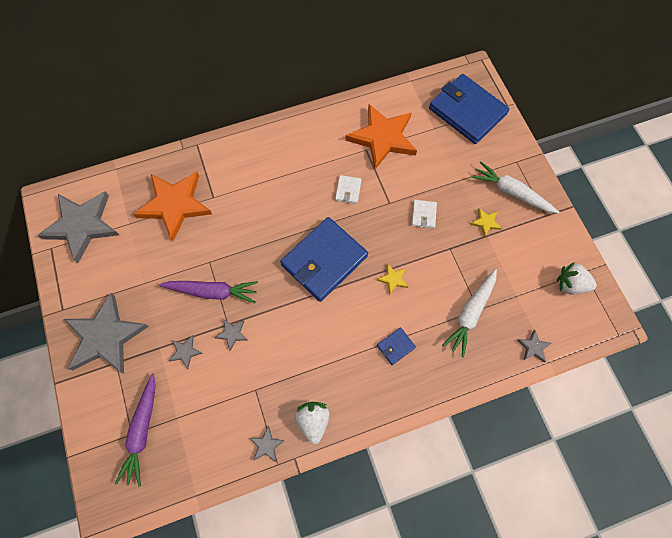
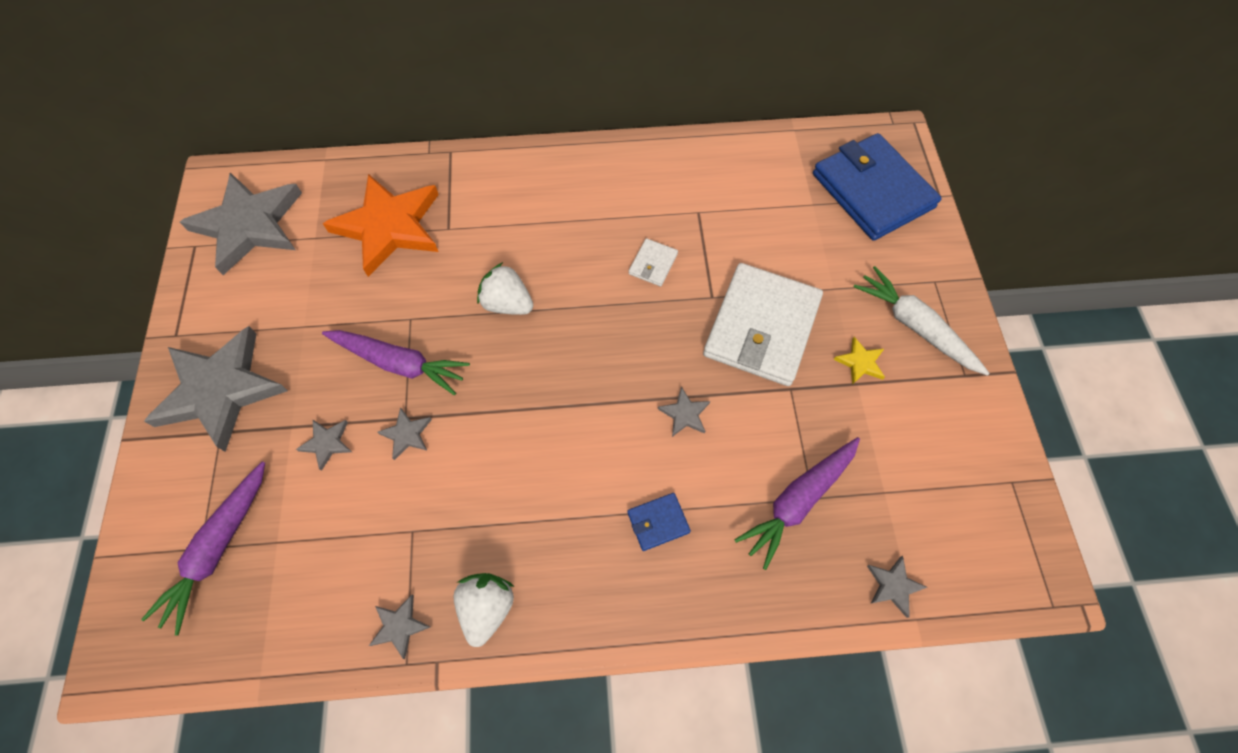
camera: 15 degrees right, 5 degrees down
blue wallet [280,217,368,302] -> none
orange star [345,104,417,170] -> none
yellow star [377,264,408,294] -> grey star [658,387,710,437]
white wallet [412,200,437,229] -> white wallet [703,263,823,386], size x2.39
white carrot [442,269,497,358] -> purple carrot [734,437,860,570]
white strawberry [557,262,597,295] -> white strawberry moved to [477,262,533,315]

